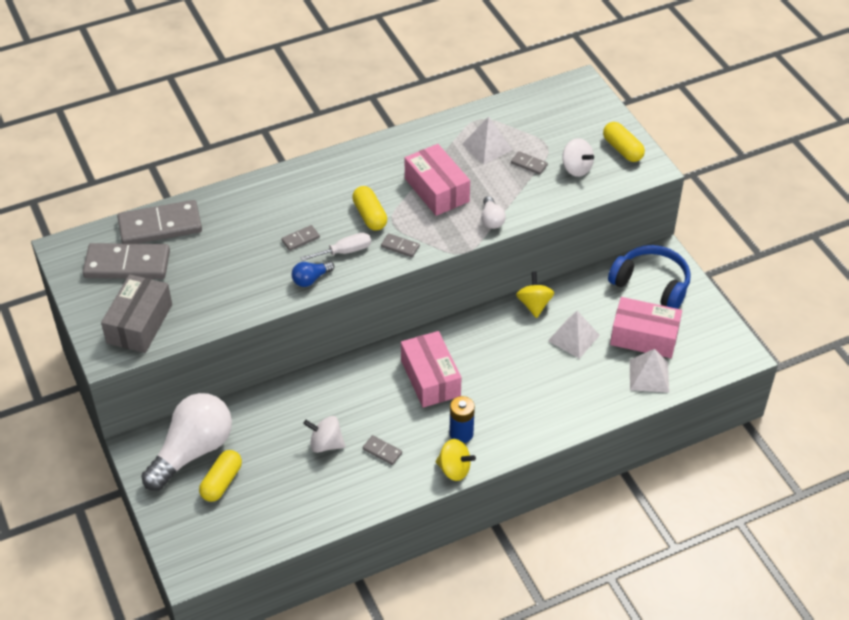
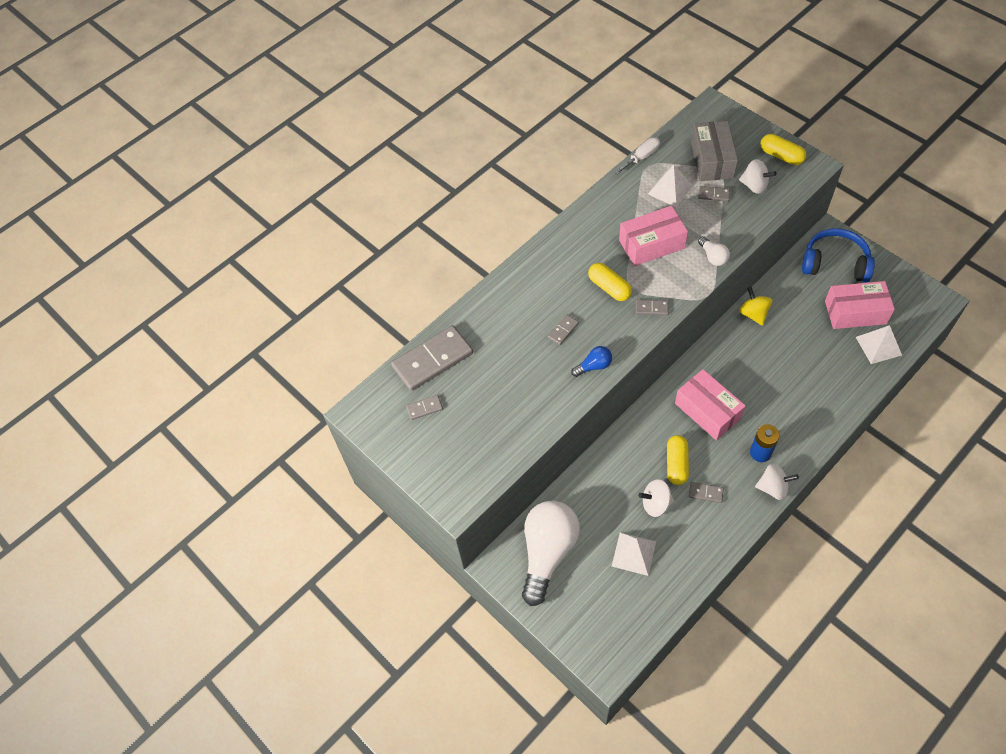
camera: 15 degrees left, 10 degrees up
grey domino [83,243,170,279] -> grey domino [406,395,443,420], size x0.44
grey box [101,274,172,353] -> grey box moved to [691,121,738,181]
yellow capsule [199,450,242,502] -> yellow capsule moved to [667,435,689,485]
blue light bulb [291,261,334,287] -> blue light bulb turned 150 degrees counterclockwise [571,346,612,377]
white screwdriver [300,233,371,261] -> white screwdriver moved to [614,137,660,175]
pink box [405,144,470,216] -> pink box turned 60 degrees counterclockwise [619,206,688,266]
yellow spinning top [436,439,476,481] -> white spinning top [755,463,799,500]
white pyramid [548,311,600,359] -> white pyramid moved to [612,532,656,576]

